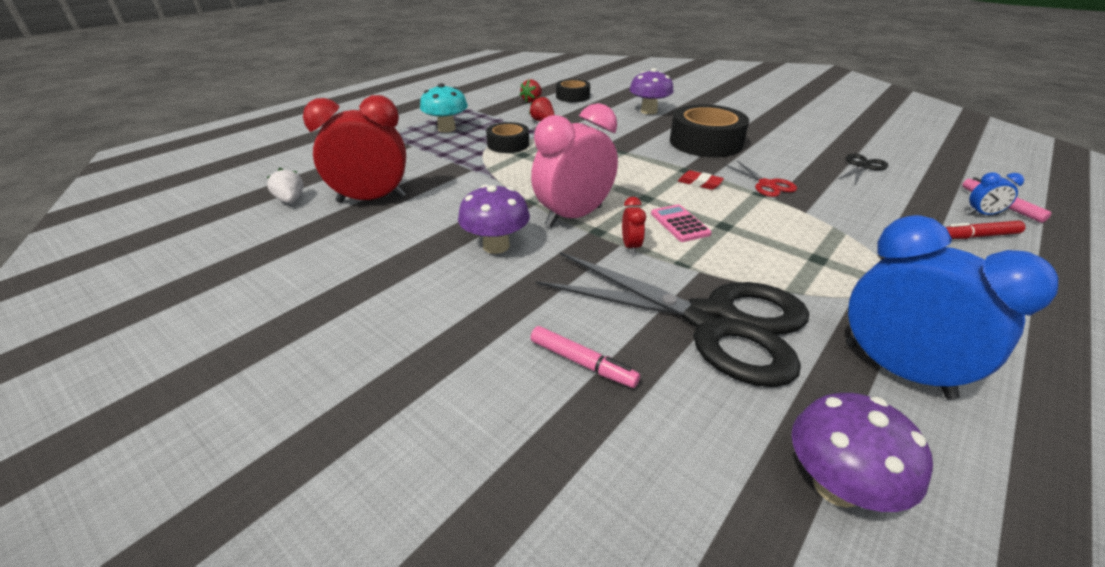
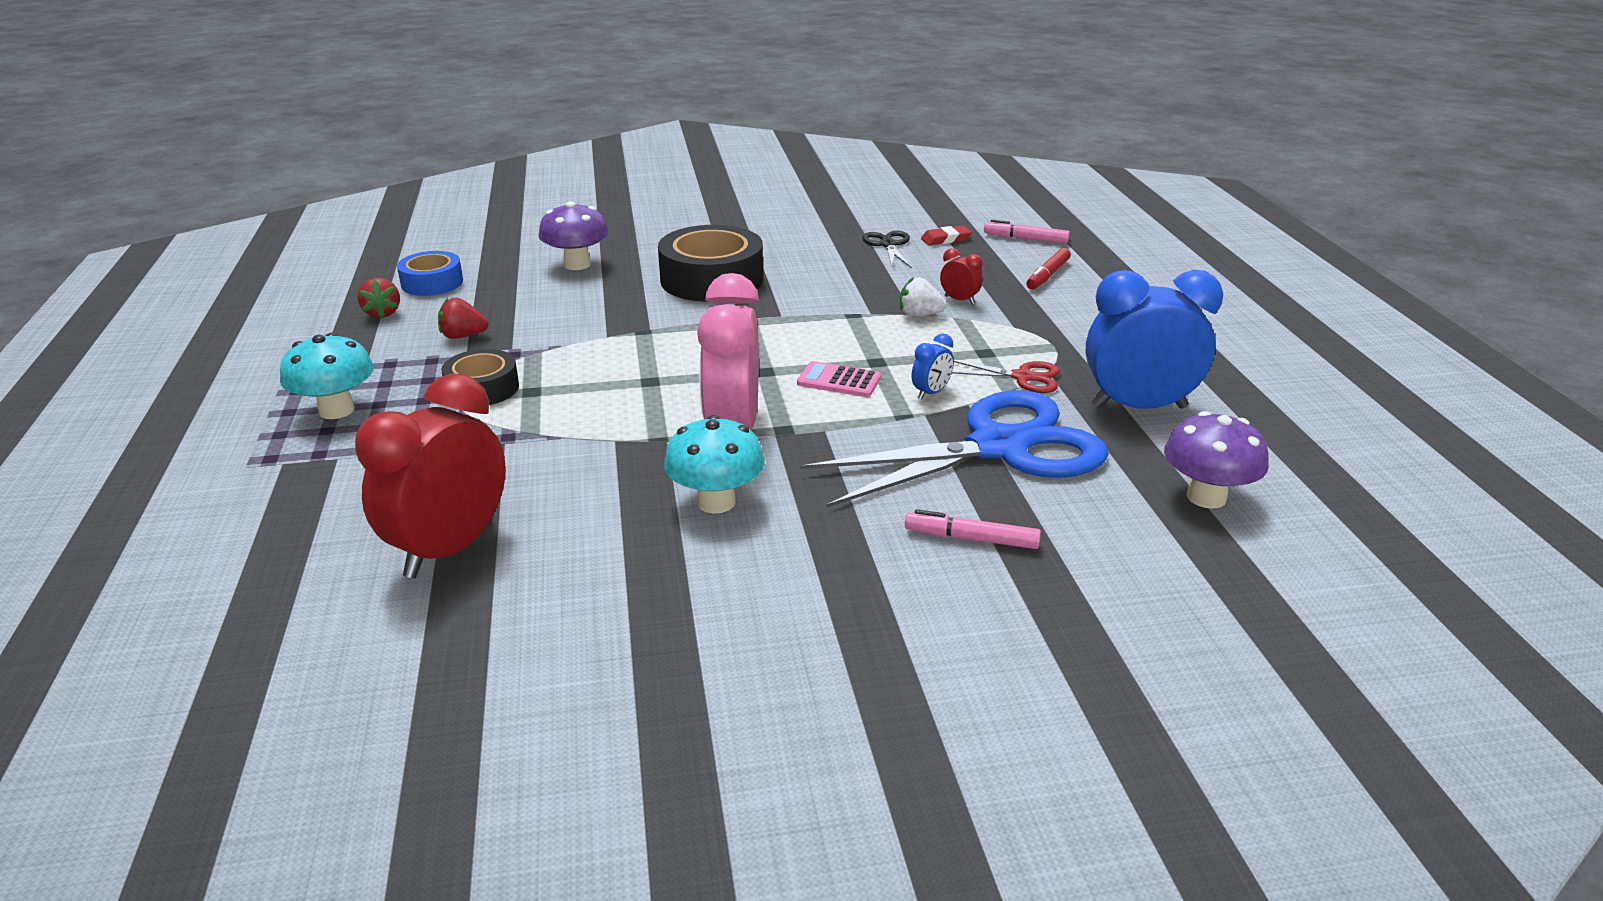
camera: 50 degrees left, 5 degrees down
white strawberry [267,168,303,204] -> white strawberry moved to [900,277,946,317]
purple mushroom [458,185,530,254] -> turquoise mushroom [664,415,765,514]
pink marker [531,326,640,388] -> pink marker turned 150 degrees counterclockwise [905,509,1041,549]
black scissors [536,252,809,387] -> blue scissors [799,390,1109,508]
black tape [556,79,590,102] -> blue tape [397,251,463,296]
red clock [622,197,646,255] -> red clock moved to [940,248,983,304]
red eraser [678,170,724,190] -> red eraser moved to [921,225,972,245]
red scissors [725,161,797,197] -> red scissors moved to [952,360,1060,393]
blue clock [968,172,1024,215] -> blue clock moved to [912,333,954,400]

